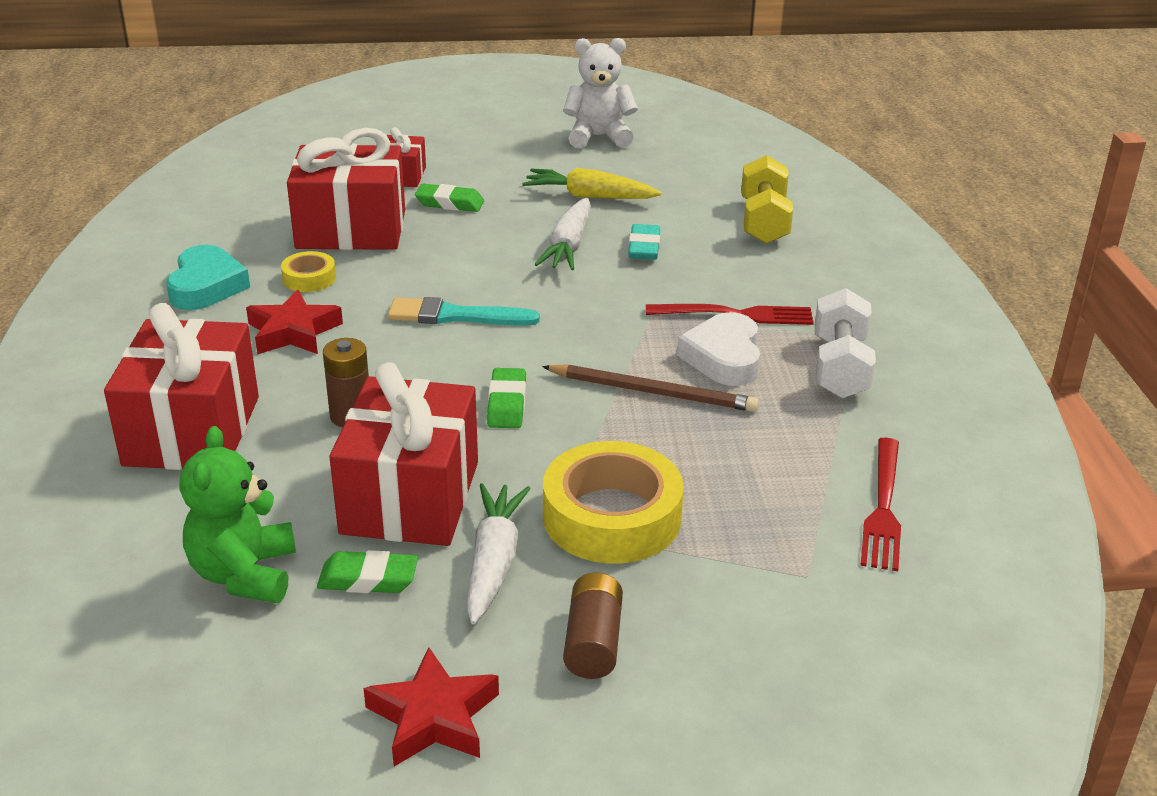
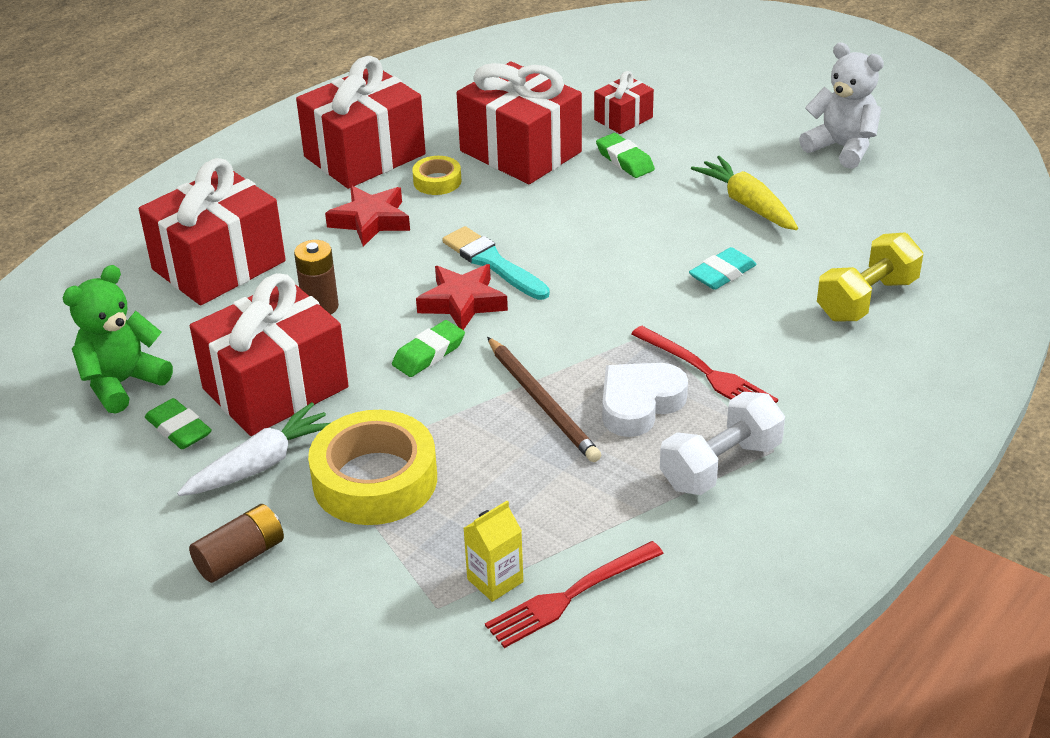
camera: 45 degrees right, 5 degrees up
turquoise heart [166,245,250,310] -> red gift [296,56,426,189]
red star [364,647,499,766] -> red star moved to [416,264,508,330]
white carrot [534,198,591,270] -> none
none -> yellow carton [463,501,523,602]

